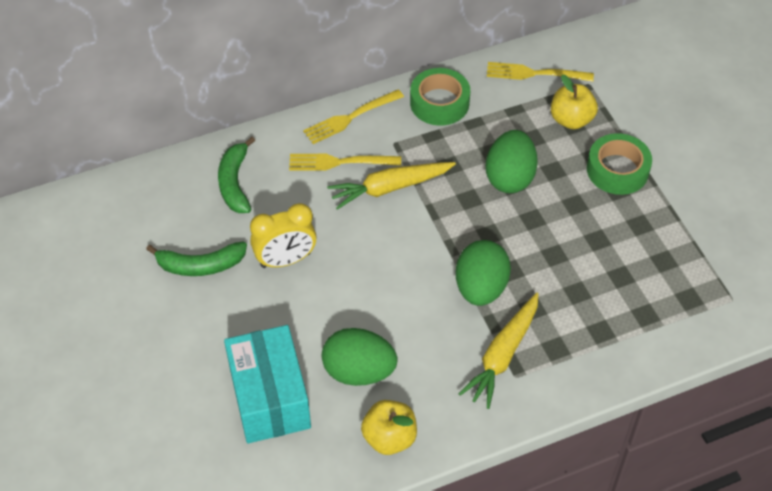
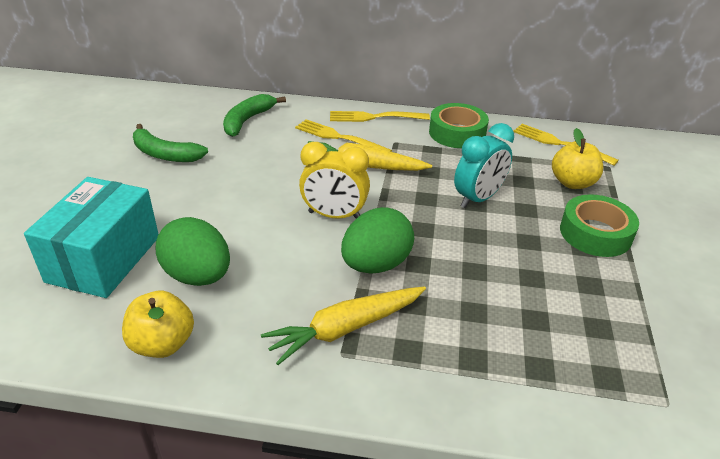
camera: 30 degrees right, 15 degrees down
yellow clock [250,203,317,268] -> yellow clock moved to [299,142,370,219]
green egg [486,130,538,193] -> turquoise clock [454,123,514,208]

